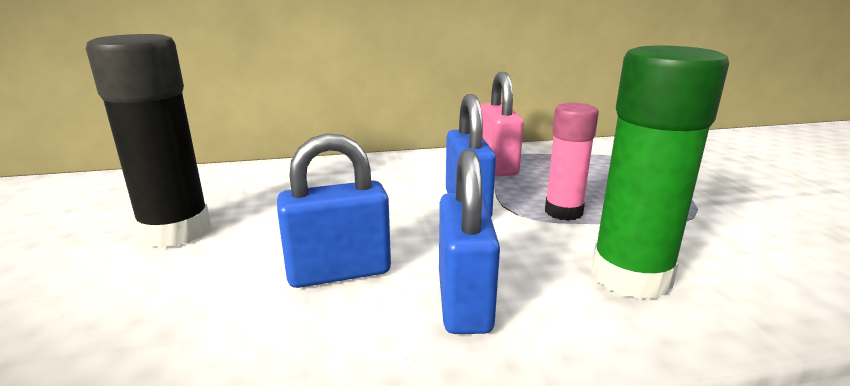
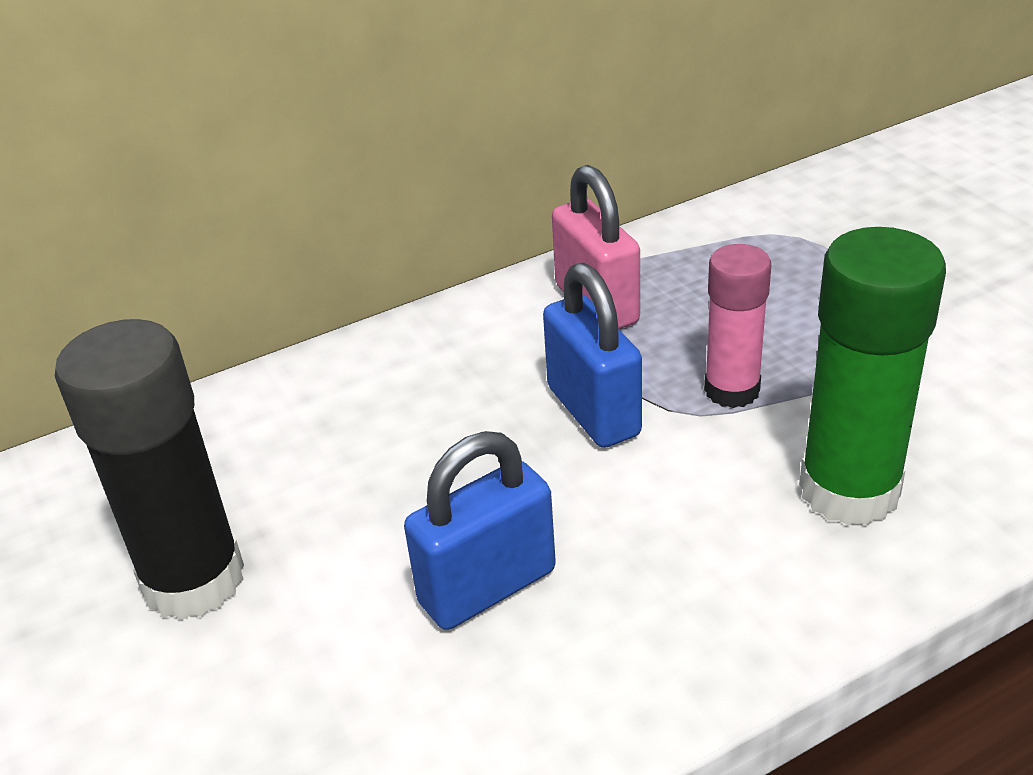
camera: 15 degrees left, 15 degrees up
blue padlock [439,149,500,334] -> none

